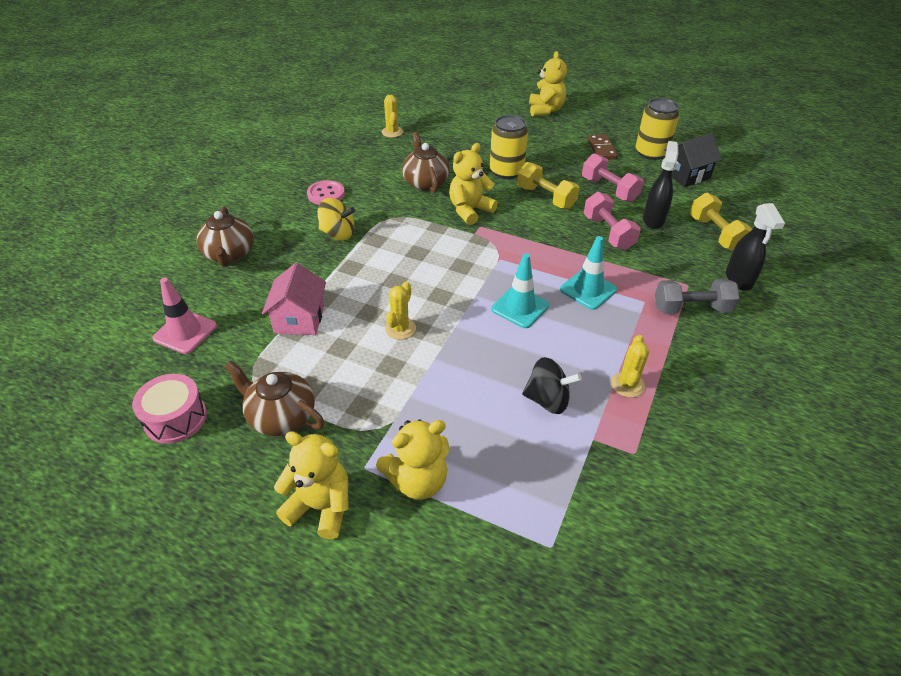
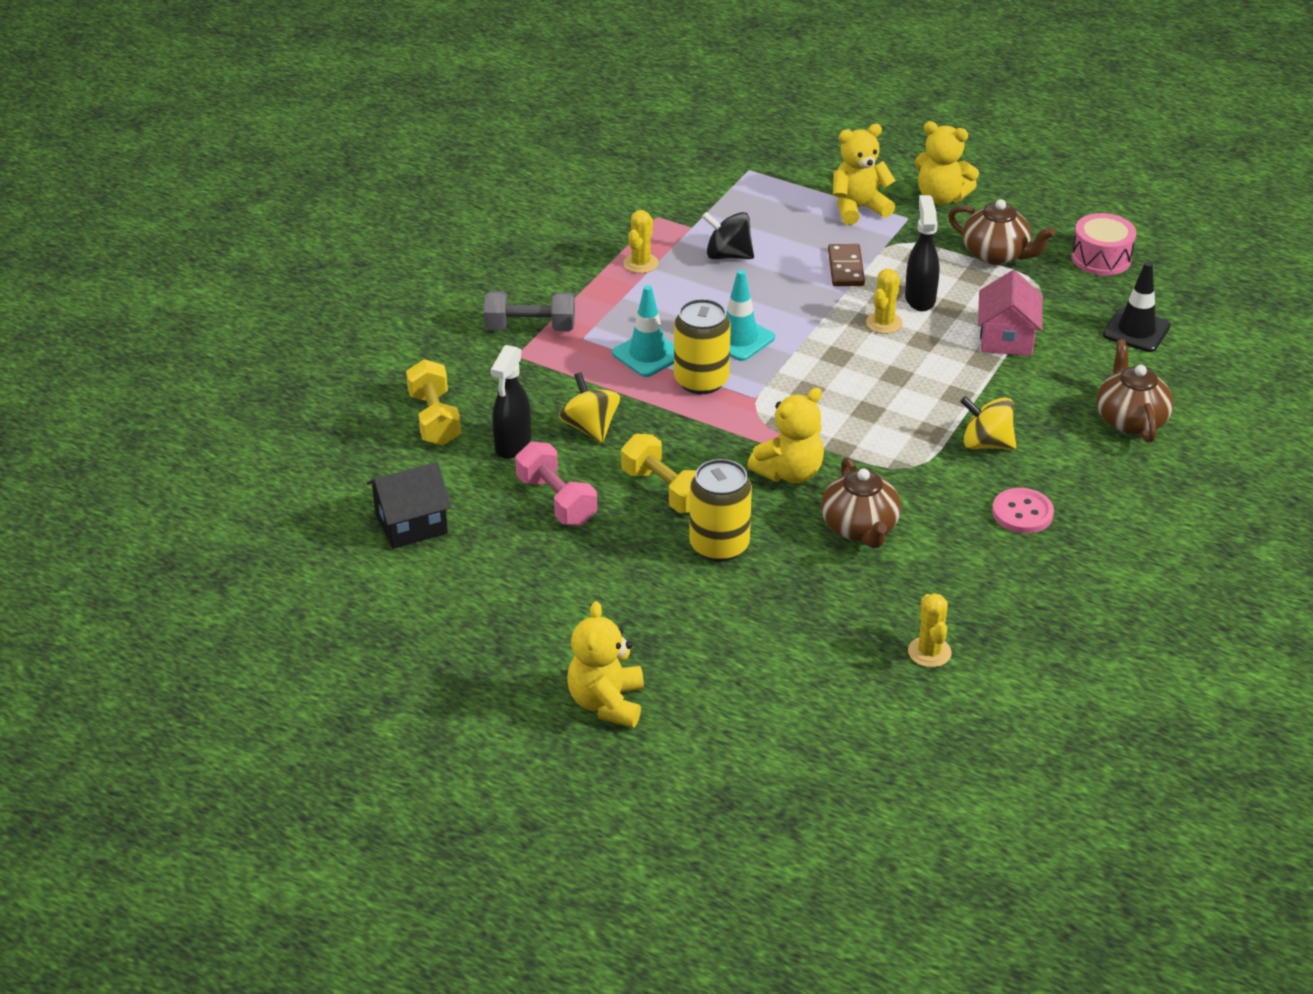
camera: 175 degrees left, 5 degrees down
pink traffic cone [152,278,217,354] -> black traffic cone [1103,262,1171,352]
pink dumbbell [583,192,641,250] -> yellow spinning top [559,372,620,443]
brown domino [587,134,618,159] -> brown domino moved to [828,244,865,286]
yellow can [636,98,679,160] -> yellow can moved to [674,299,731,394]
black spray bottle [726,203,785,291] -> black spray bottle moved to [905,195,940,311]

